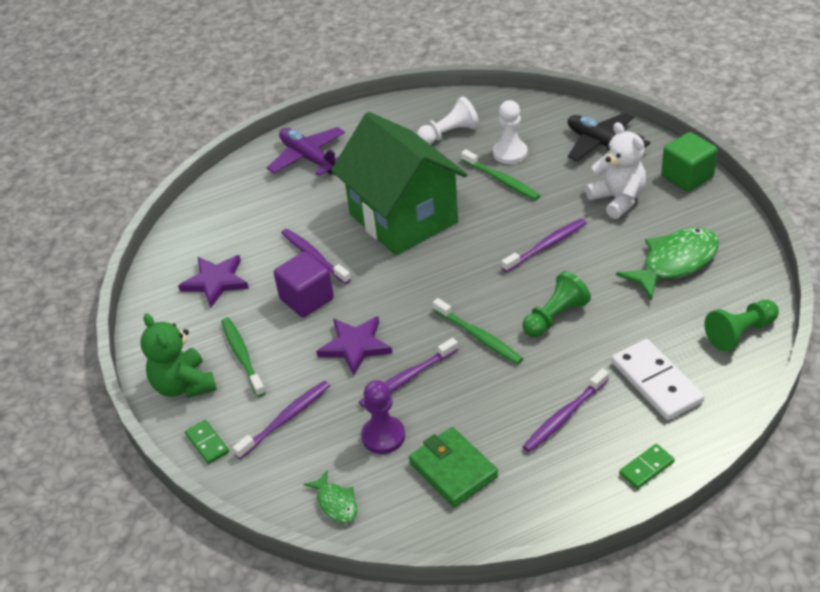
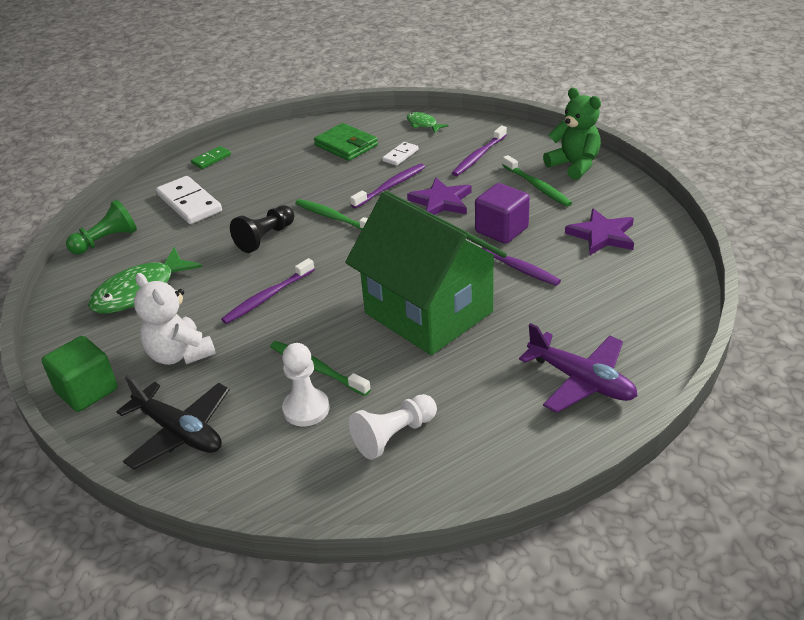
camera: 170 degrees right, 5 degrees down
green domino [185,420,229,464] -> none
purple pawn [361,380,405,454] -> white domino [382,142,419,166]
green pawn [522,271,591,337] -> black pawn [230,205,294,253]
purple toothbrush [522,368,609,452] -> none

